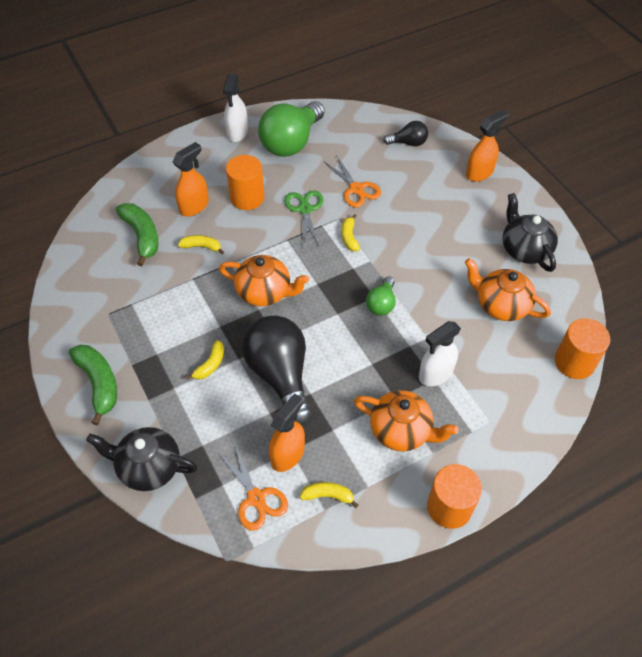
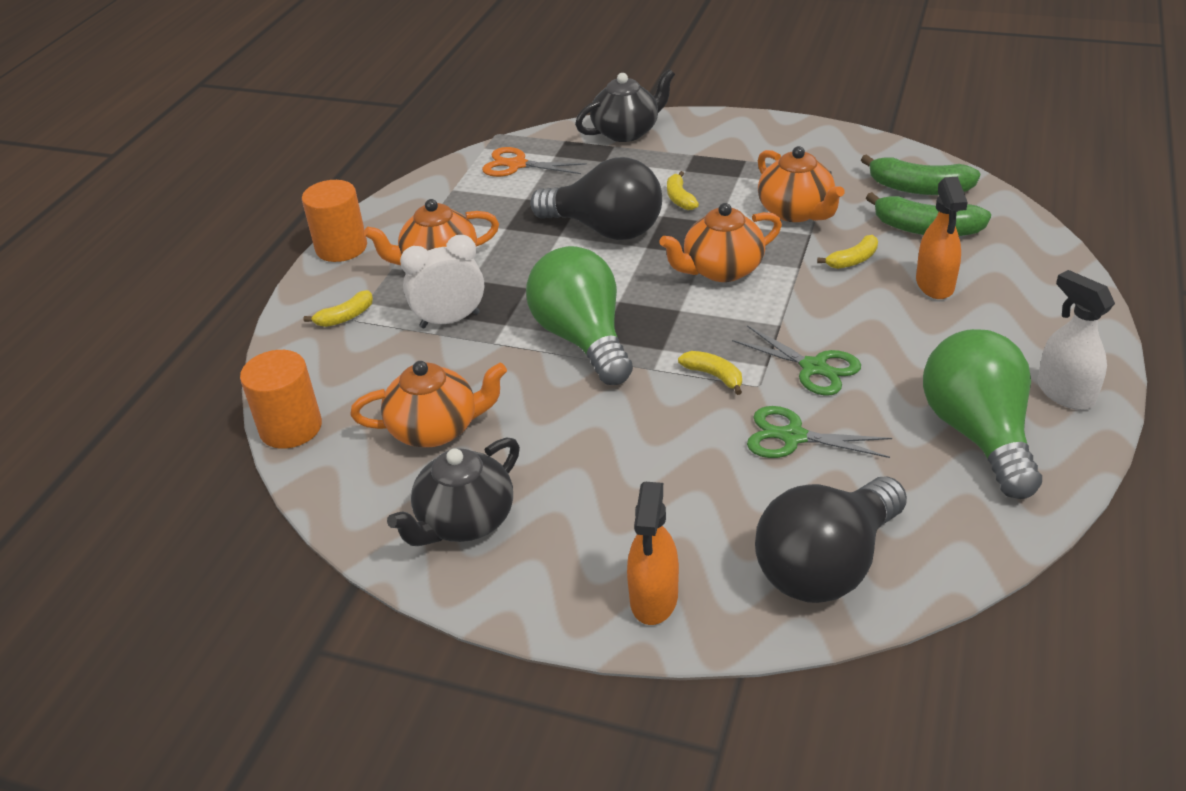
camera: 140 degrees right, 15 degrees down
green banana [69,345,117,425] -> green banana moved to [861,154,980,195]
orange cylinder [226,155,265,210] -> none
orange spray bottle [269,393,305,472] -> none
yellow banana [300,482,358,508] -> yellow banana moved to [304,290,373,327]
orange scissors [325,155,381,207] -> green scissors [747,406,892,458]
green light bulb [366,276,396,316] -> green light bulb [526,246,633,385], size x2.01
black light bulb [383,121,428,146] -> black light bulb [755,477,907,603], size x2.01
white spray bottle [419,321,461,386] -> white clock [400,235,484,328]
black teapot [503,193,558,272] -> black teapot turned 105 degrees clockwise [387,437,520,546]
none -> orange teapot [758,146,845,222]

